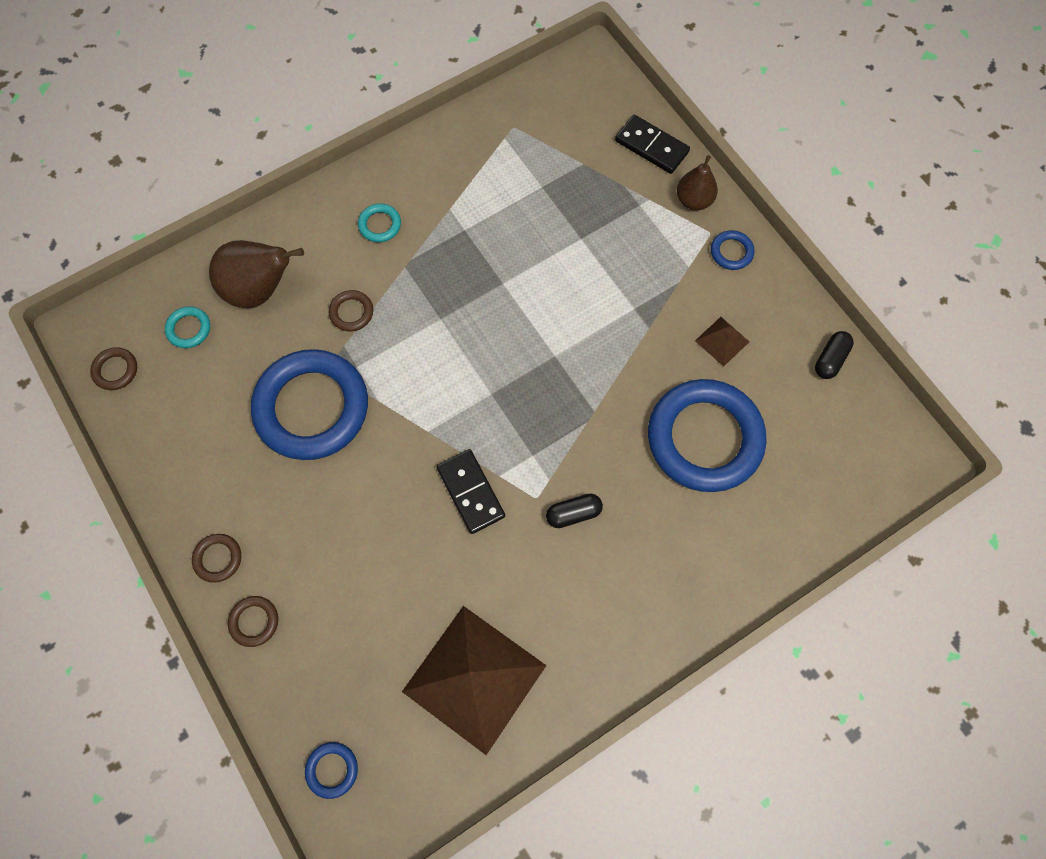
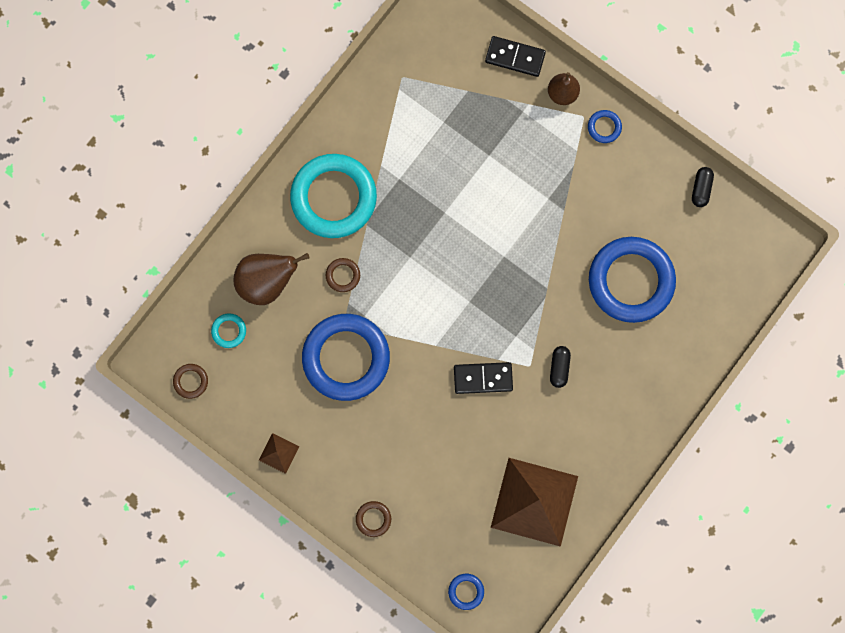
camera: 20 degrees left, 10 degrees up
brown ring [192,534,241,583] -> none
turquoise ring [358,203,401,242] -> turquoise ring [290,154,377,238], size x2.50
black domino [436,449,505,534] -> black domino turned 45 degrees counterclockwise [454,362,513,394]
black capsule [546,493,603,528] -> black capsule turned 45 degrees counterclockwise [550,346,571,388]
brown pyramid [695,317,749,367] -> brown pyramid moved to [259,433,300,474]

